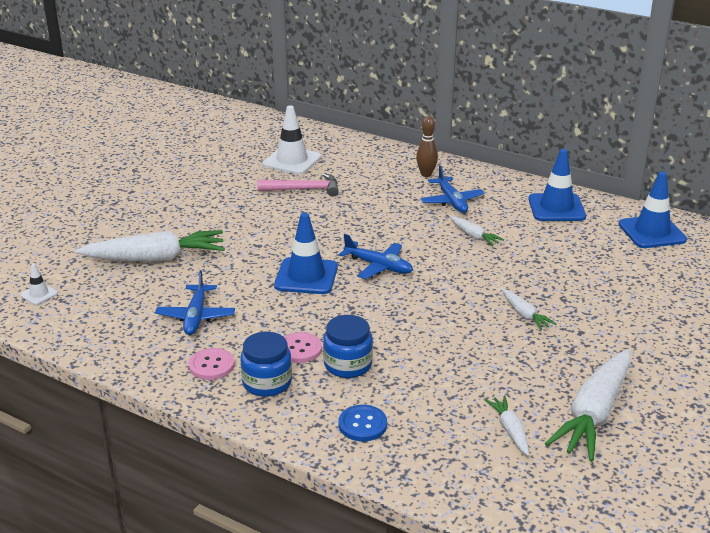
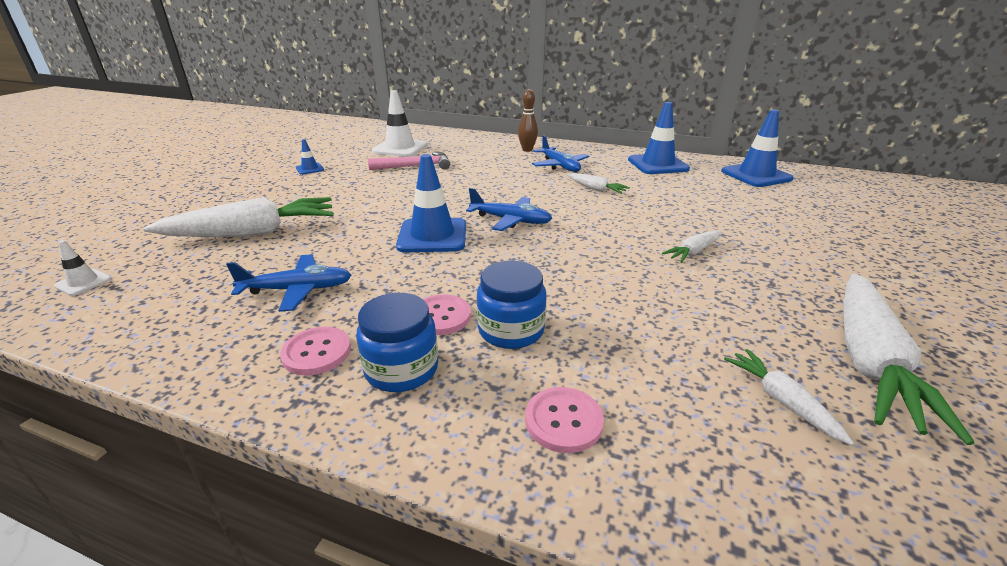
camera: 10 degrees left, 0 degrees up
blue plane [155,270,235,335] -> blue plane turned 90 degrees counterclockwise [226,254,351,312]
blue button [338,405,387,441] -> pink button [525,387,604,453]
white carrot [502,289,557,330] -> white carrot turned 90 degrees clockwise [662,230,722,263]
none -> blue traffic cone [296,139,324,175]

